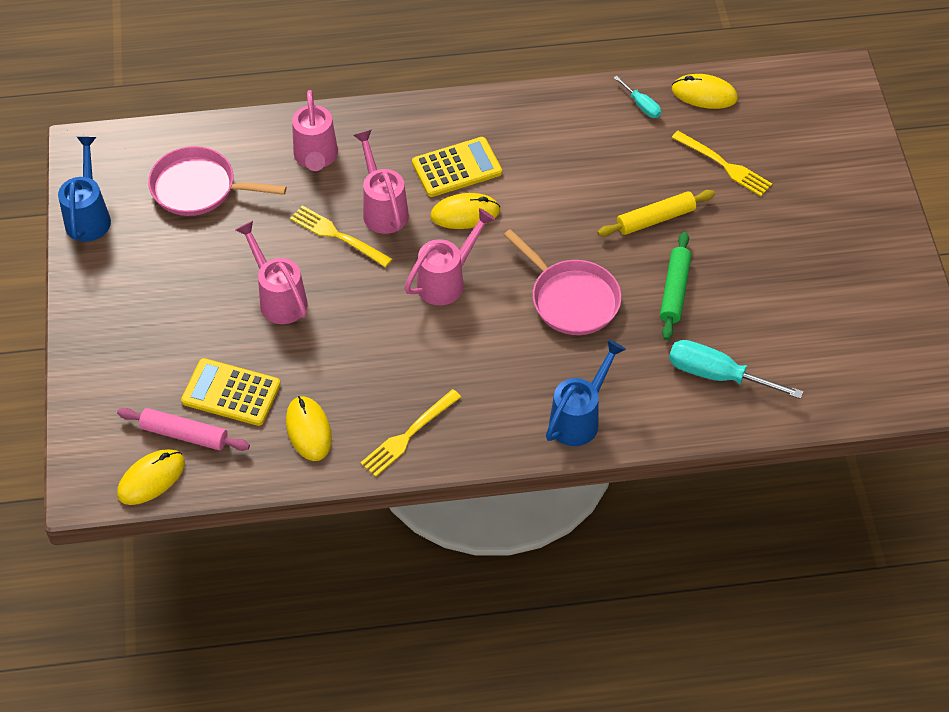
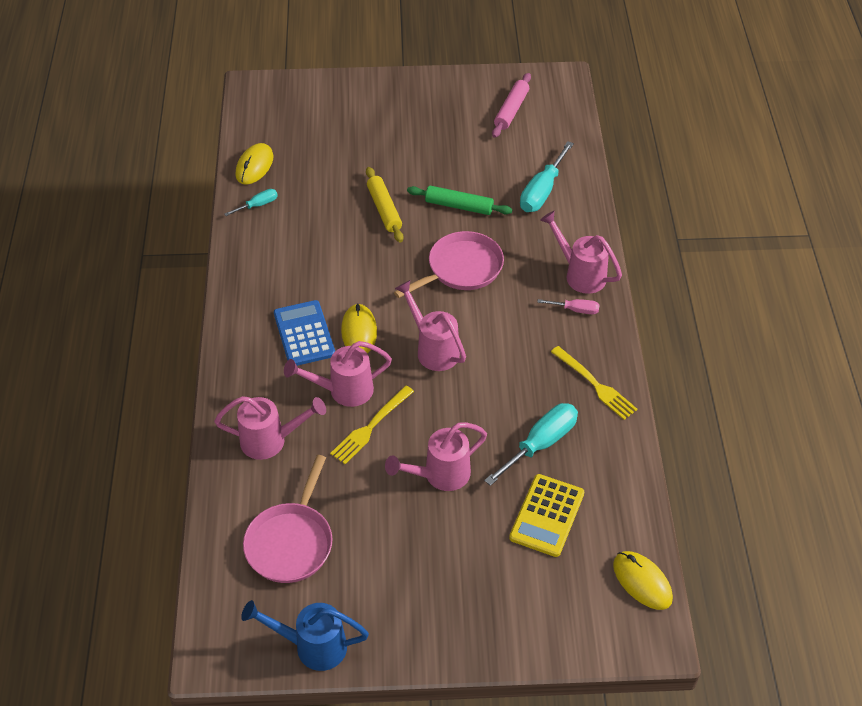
camera: 85 degrees left, 5 degrees down
pink rolling pin [117,408,250,451] -> pink rolling pin moved to [492,73,531,138]
yellow mouse [286,396,332,461] -> none
yellow calculator [412,137,502,197] -> blue calculator [274,300,335,366]
blue watering can [546,339,626,446] -> pink watering can [540,211,622,294]
yellow fork [672,131,772,196] -> none
none -> turquoise screwdriver [484,403,578,486]
none -> pink screwdriver [537,299,600,314]

